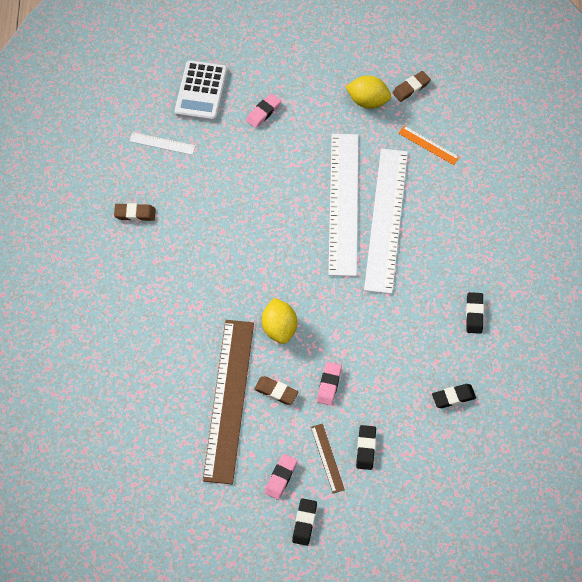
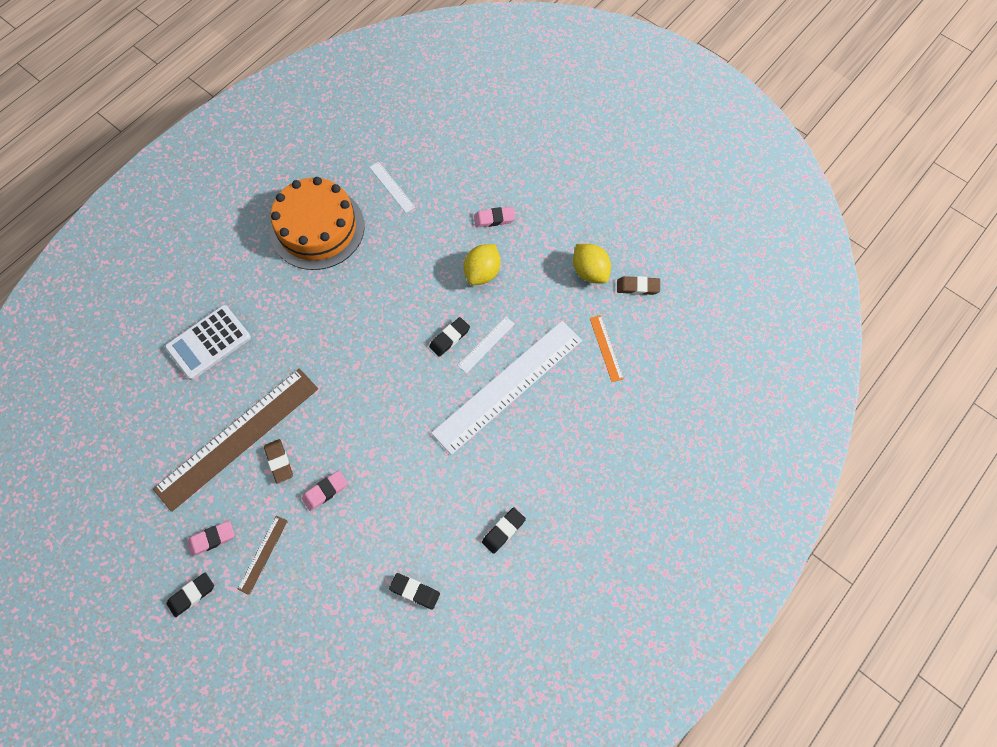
camera: 40 degrees right, 5 degrees up
brown eraser [114,203,156,221] -> orange cake [270,177,365,270]
white calculator [175,60,228,121] -> white calculator moved to [165,305,251,380]
yellow lemon [262,298,297,344] -> yellow lemon moved to [464,244,501,285]
white ruler [328,134,359,277] -> white ruler [457,317,515,373], size x0.41
black eraser [356,425,376,470] -> black eraser moved to [429,317,470,357]

